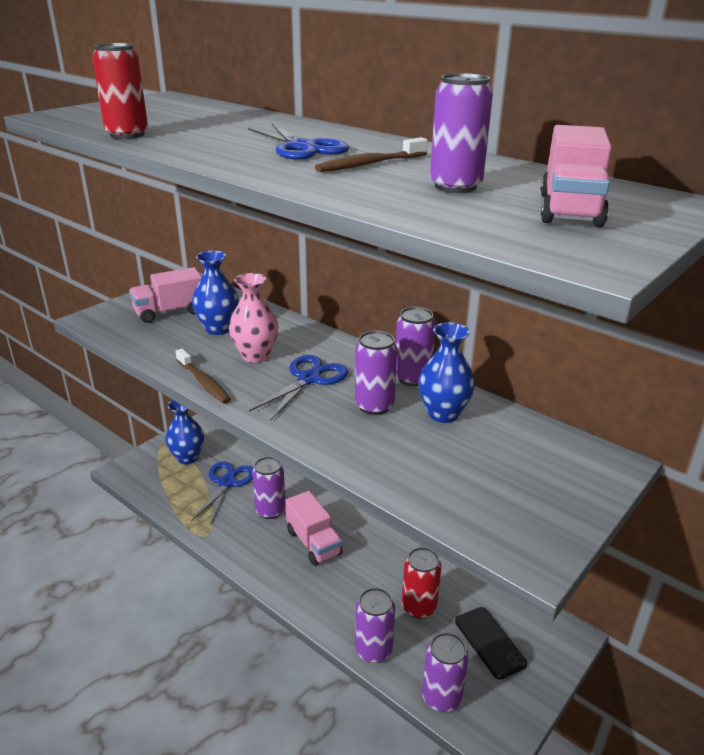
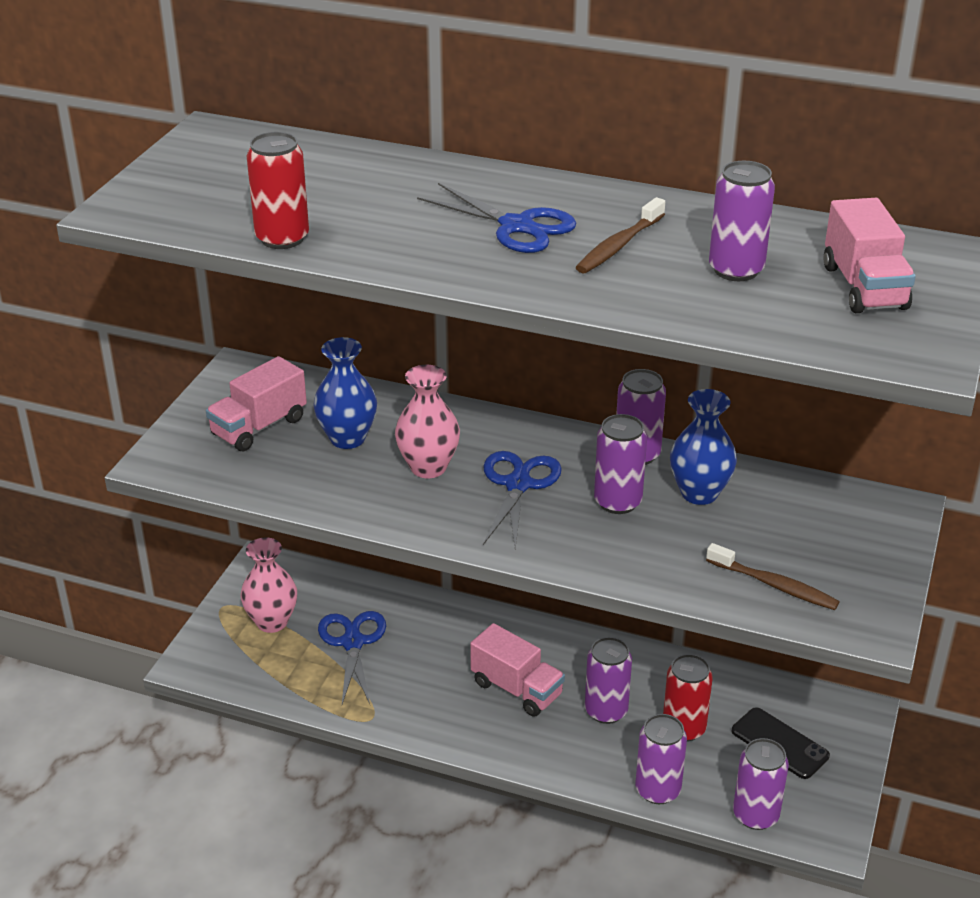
camera: 20 degrees left, 5 degrees up
blue vase [165,400,204,464] -> pink vase [241,537,297,633]
brown toothbrush [176,349,231,404] -> brown toothbrush moved to [706,543,840,610]
purple can [252,457,286,519] -> purple can moved to [585,637,632,724]

